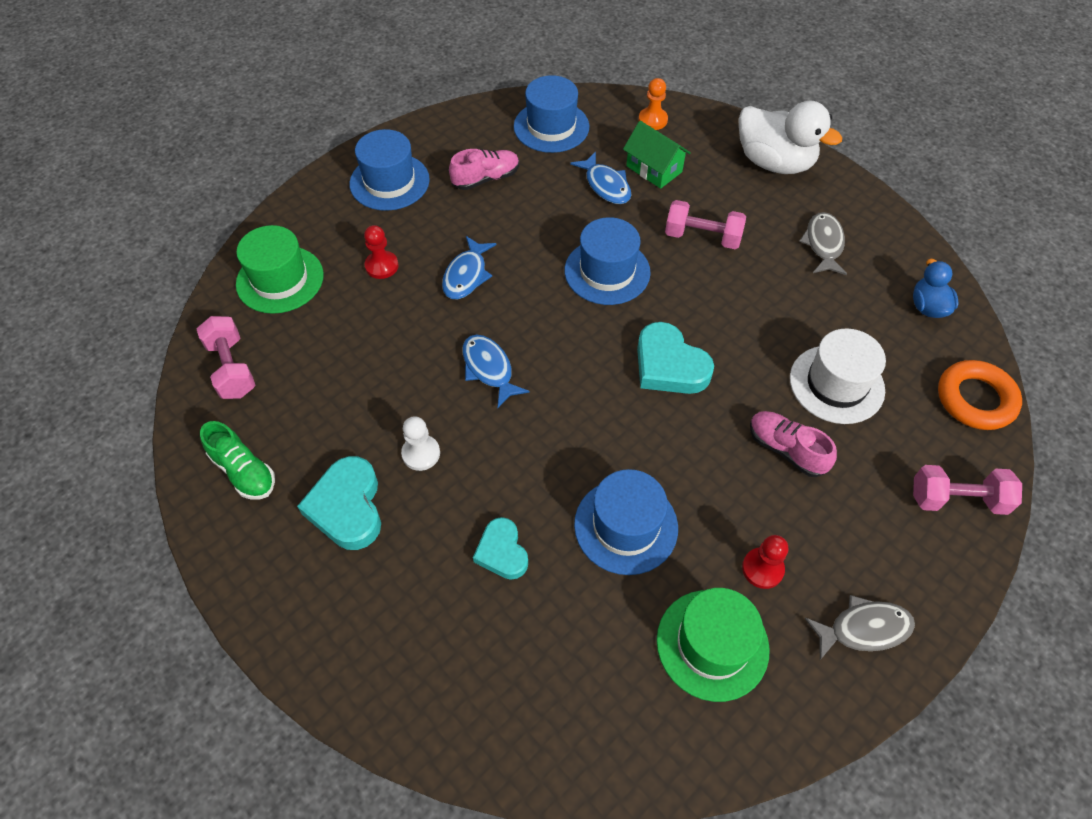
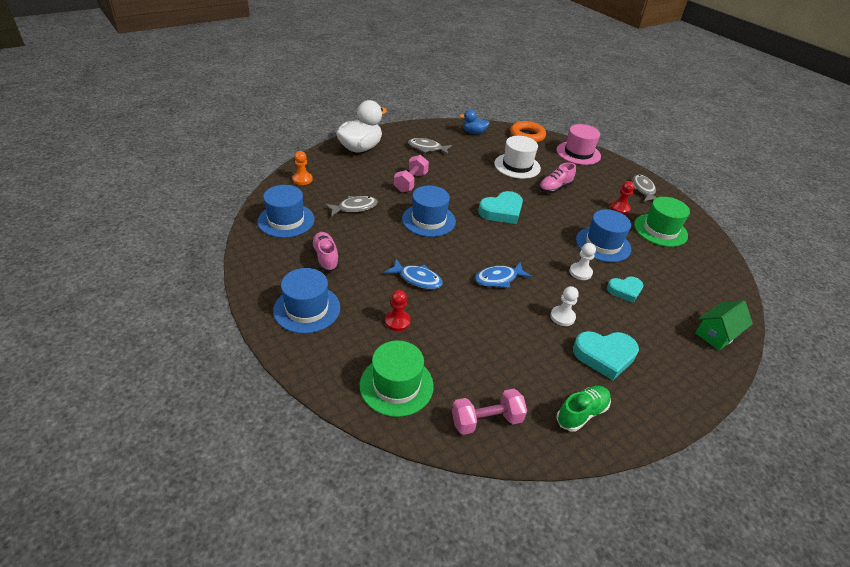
camera: 85 degrees left, 15 degrees down
blue fish [570,152,631,204] -> grey fish [325,196,378,217]
green house [623,121,691,189] -> green house moved to [695,300,753,351]
pink dumbbell [913,465,1022,515] -> pink hat [557,124,601,165]
none -> white pawn [569,243,596,280]

